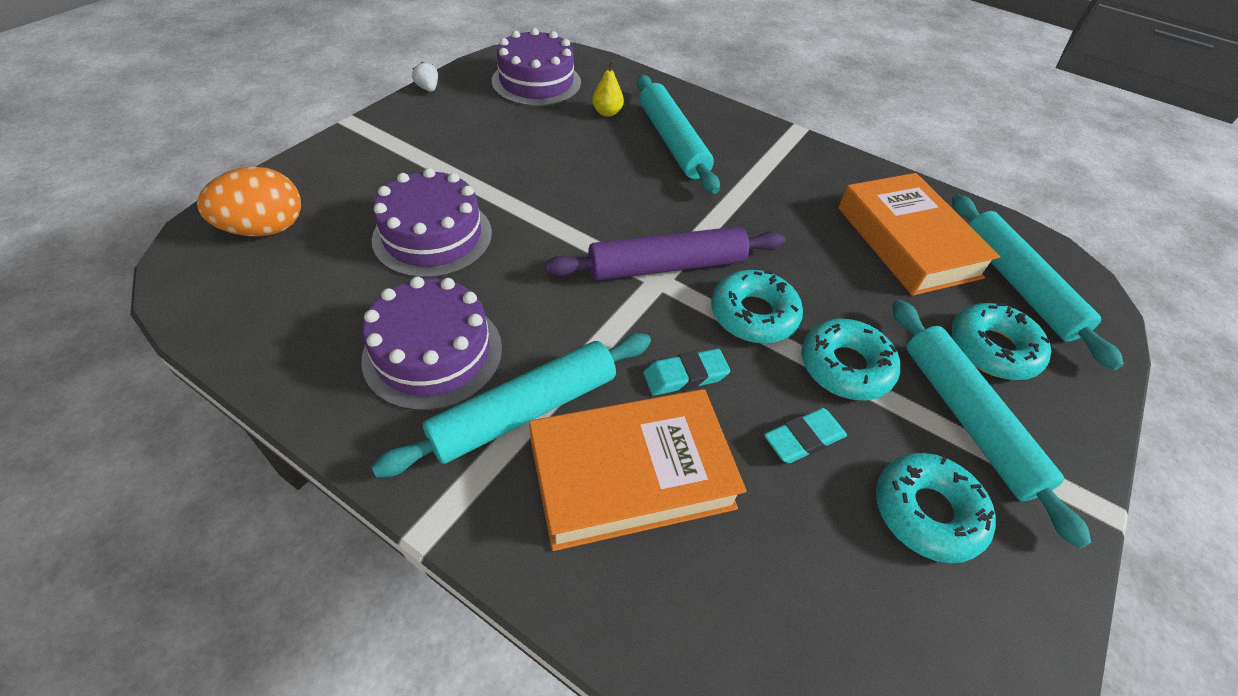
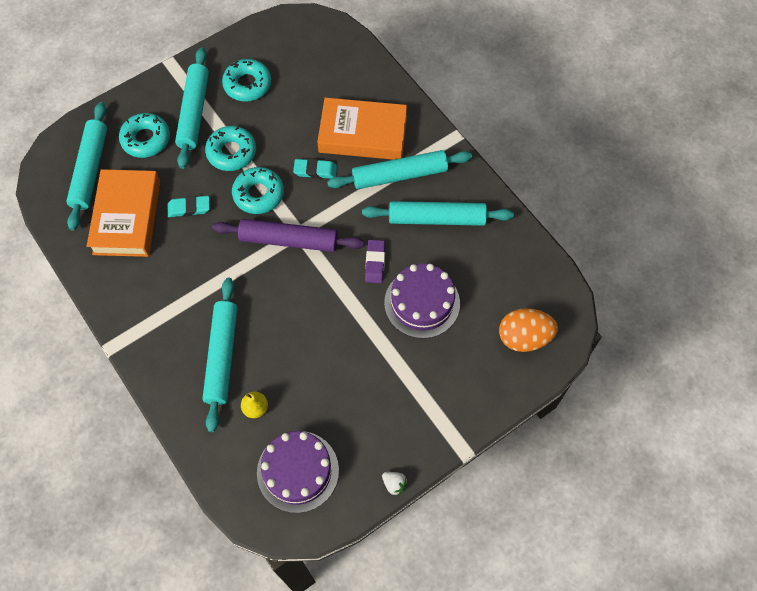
camera: 155 degrees left, 15 degrees up
purple cake [361,277,502,411] -> turquoise rolling pin [362,201,514,226]
white strawberry [412,62,438,92] -> white strawberry turned 45 degrees counterclockwise [382,472,408,496]
turquoise eraser [764,408,847,464] -> turquoise eraser moved to [168,196,210,217]
none -> purple eraser [365,240,386,283]

